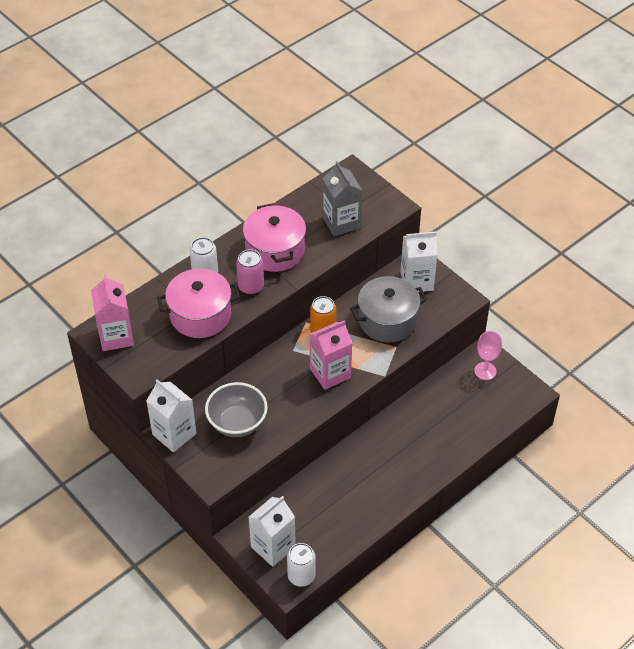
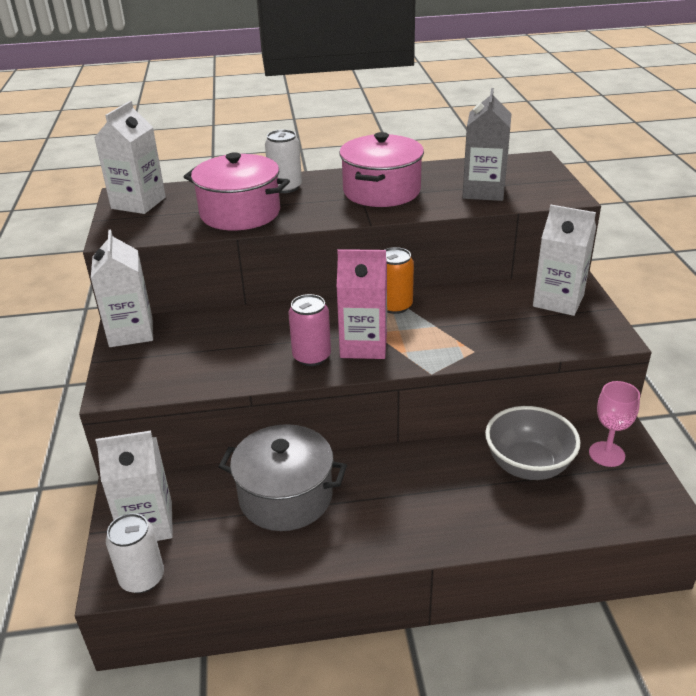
camera: 35 degrees right, 15 degrees down
pink carton [91,274,134,351] -> white carton [94,101,166,214]
grey bowl [205,382,268,437] -> grey bowl moved to [485,406,581,480]
pink can [236,250,264,295] -> pink can moved to [288,294,331,366]
grey pot [350,276,428,342] -> grey pot moved to [218,424,347,531]

